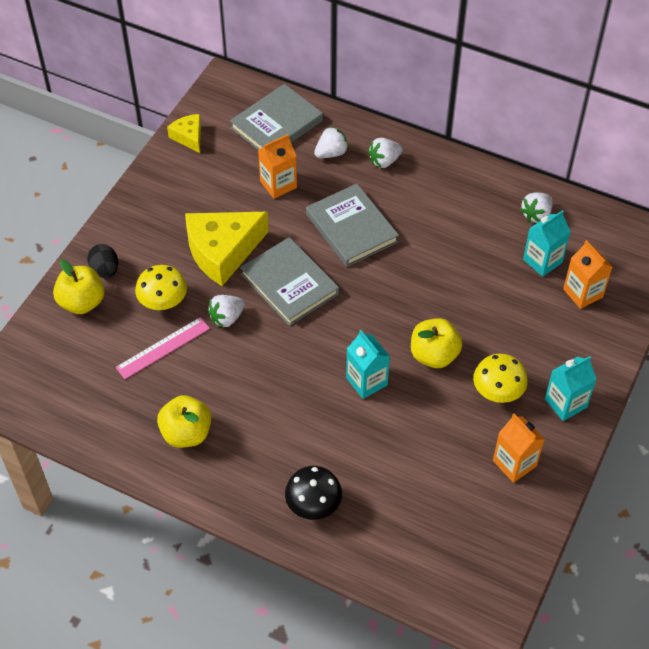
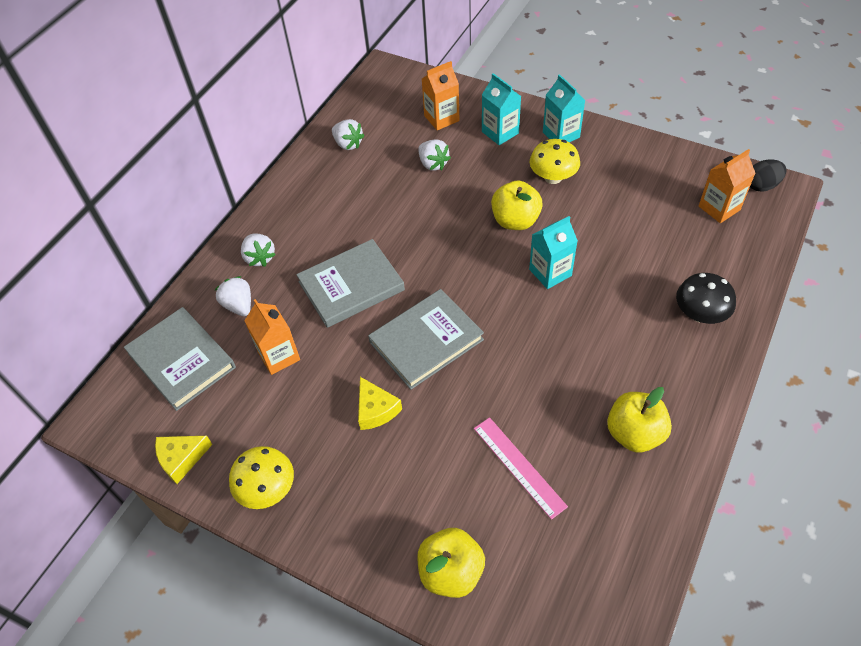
camera: 85 degrees left, 0 degrees up
black egg [87,244,118,278] -> black egg moved to [750,160,787,192]
yellow mushroom [135,265,187,310] -> yellow mushroom moved to [229,446,294,509]
yellow cheese [185,212,269,286] -> yellow cheese [358,377,402,430], size x0.51
white strawberry [208,295,245,328] -> white strawberry moved to [418,140,451,171]
orange carton [493,414,545,483] -> orange carton moved to [699,149,756,223]
turquoise carton [523,210,571,277] -> turquoise carton moved to [482,73,521,145]

